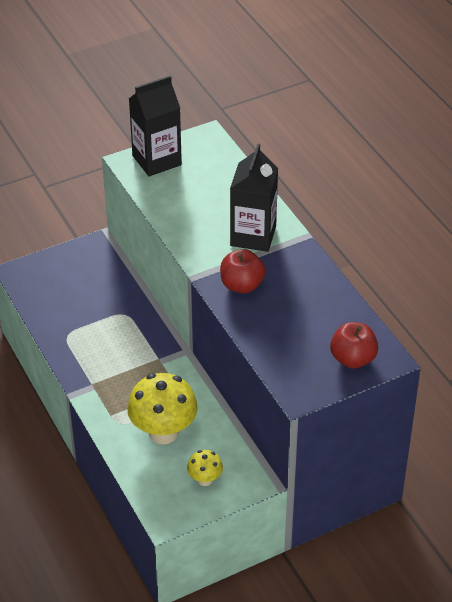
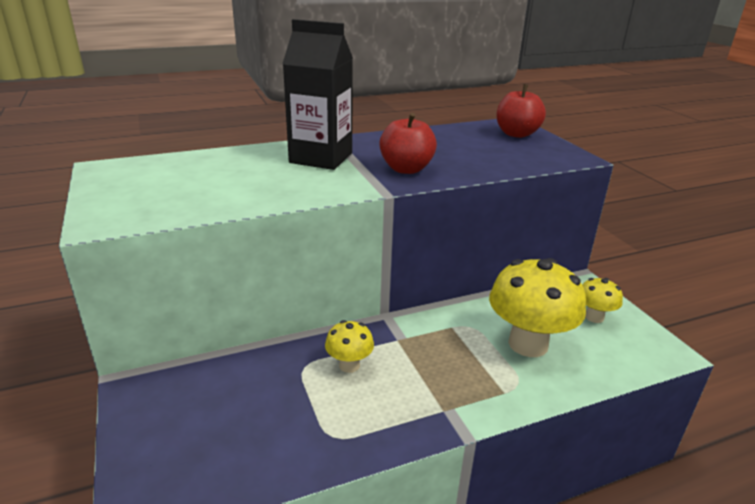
camera: 85 degrees left, 15 degrees down
black carton [129,76,182,176] -> none
none -> yellow mushroom [325,320,374,373]

